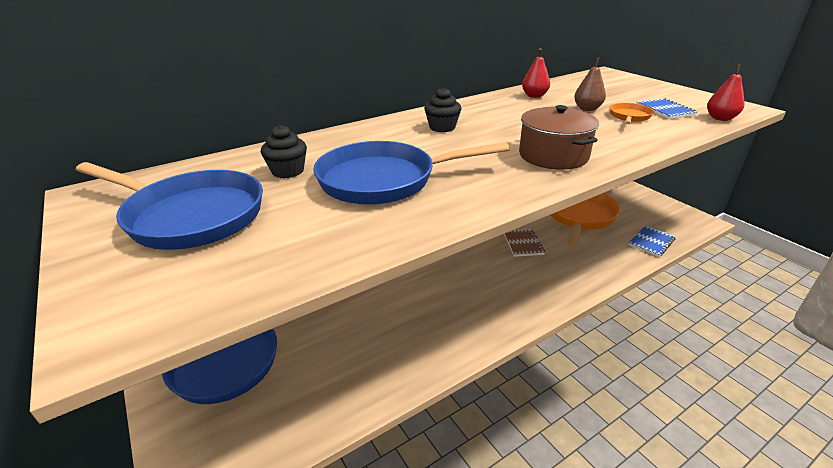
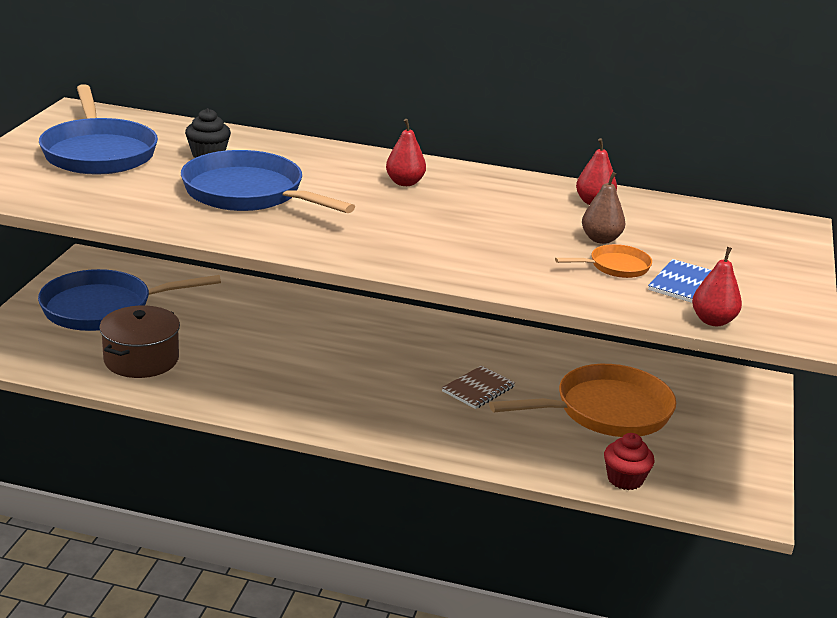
camera: 45 degrees right, 5 degrees down
black cupcake [424,87,461,132] -> red pear [386,119,426,186]
brown pot [519,105,599,170] -> brown pot moved to [99,305,180,378]
blue notebook [628,225,676,257] -> red cupcake [604,433,654,490]

